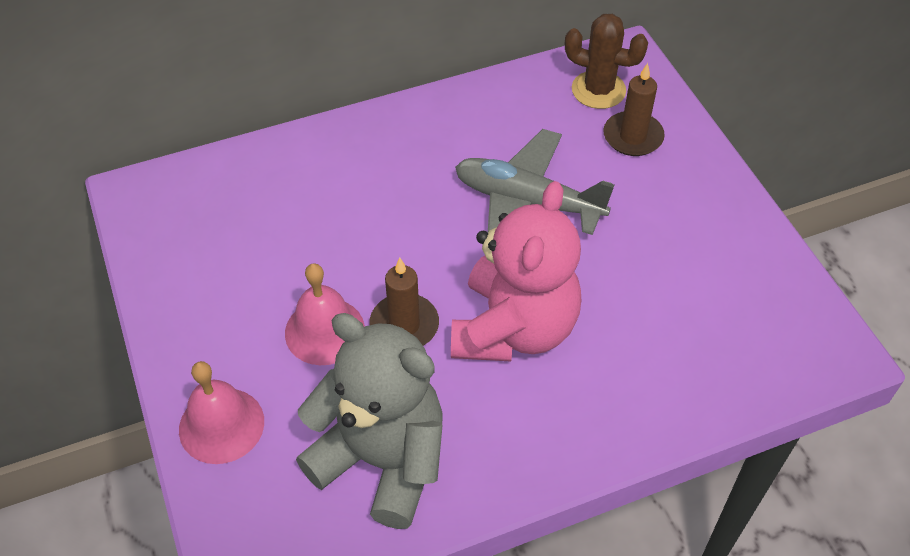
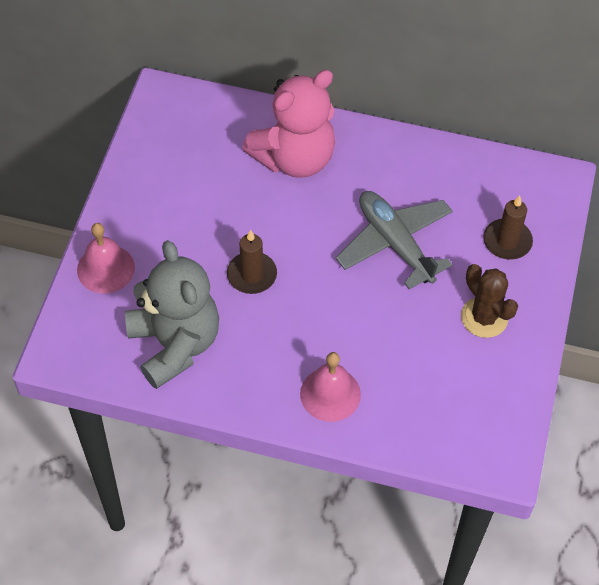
camera: 35 degrees right, 5 degrees up
pink bell [285,263,365,365] -> pink bell moved to [300,352,361,422]
pink teddy bear [451,181,581,361] -> pink teddy bear moved to [242,70,335,178]
brown cactus [565,14,648,109] -> brown cactus moved to [461,264,518,338]

